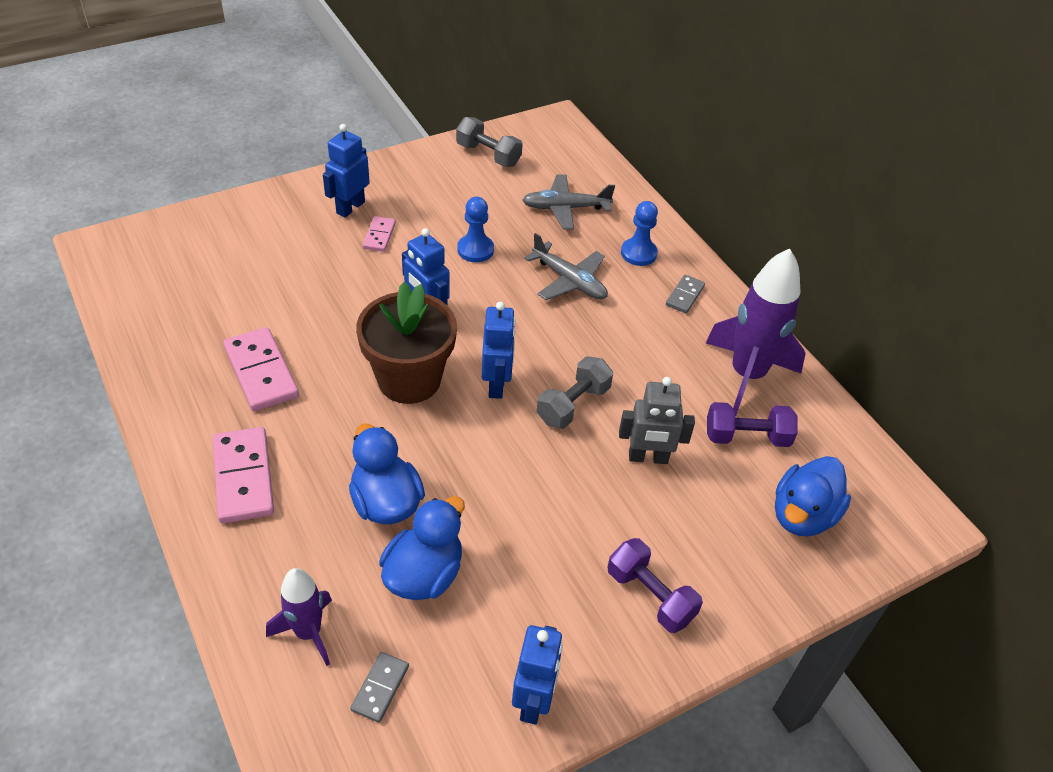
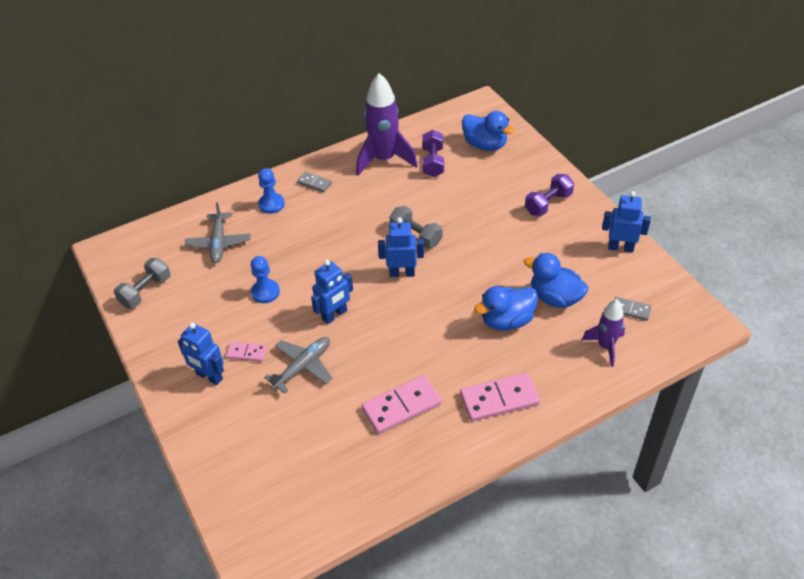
camera: 85 degrees left, 0 degrees up
brown flower pot [356,282,457,404] -> none
grey plane [524,233,608,300] -> grey plane moved to [264,337,333,394]
grey robot [619,377,695,464] -> none

